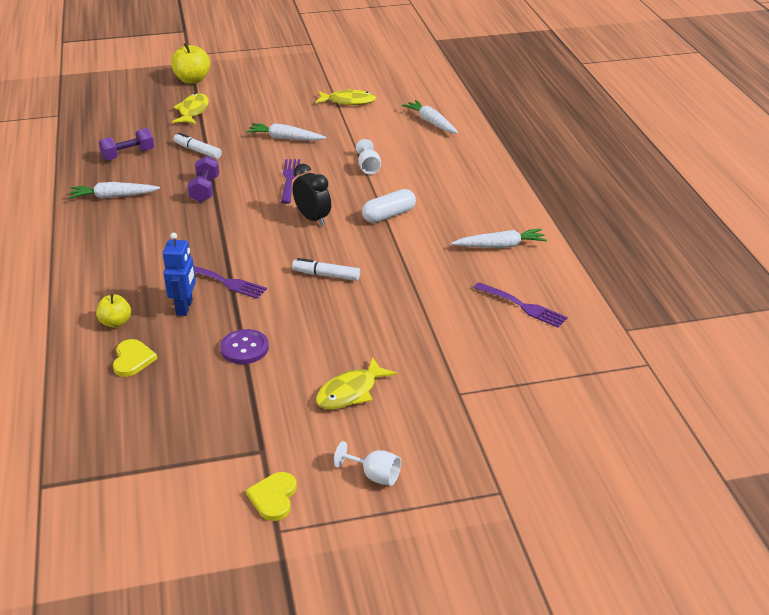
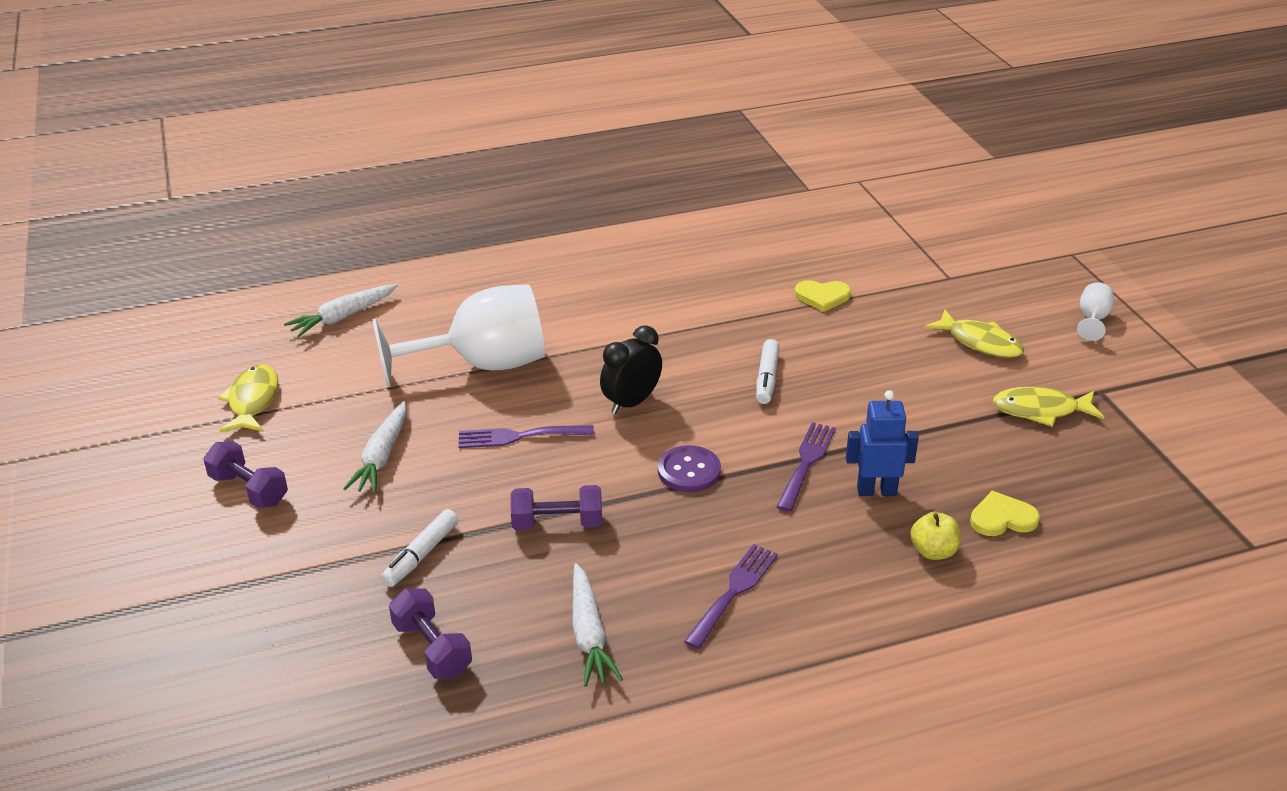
camera: 95 degrees left, 0 degrees up
yellow apple [171,43,210,84] -> none
yellow fish [172,93,209,124] -> yellow fish moved to [993,387,1104,427]
purple button [220,329,269,364] -> purple button moved to [658,445,721,492]
yellow heart [246,472,297,521] -> yellow heart moved to [795,280,851,312]
white goblet [356,139,381,175] -> white goblet [372,284,545,387], size x2.45
white capsule [362,189,416,223] -> none
white carrot [451,229,547,248] -> none
purple fork [474,282,568,328] -> purple fork moved to [684,544,778,649]
none -> purple dumbbell [203,441,288,508]

